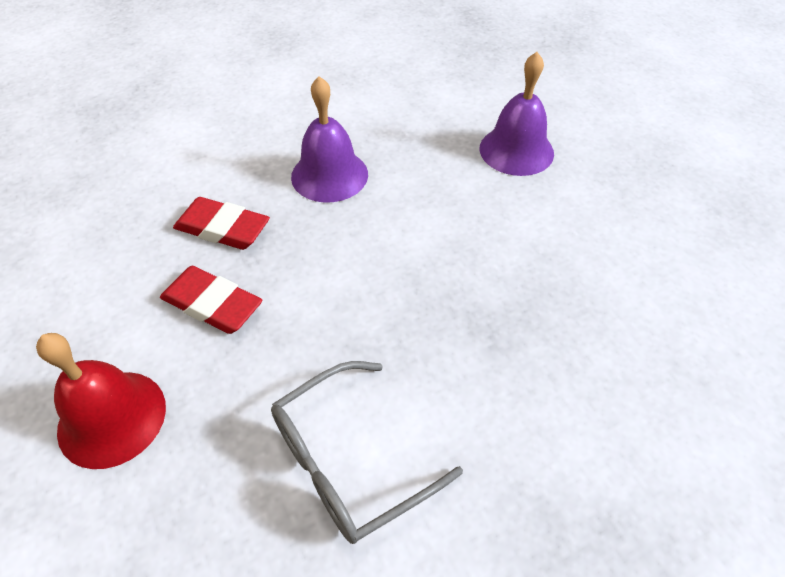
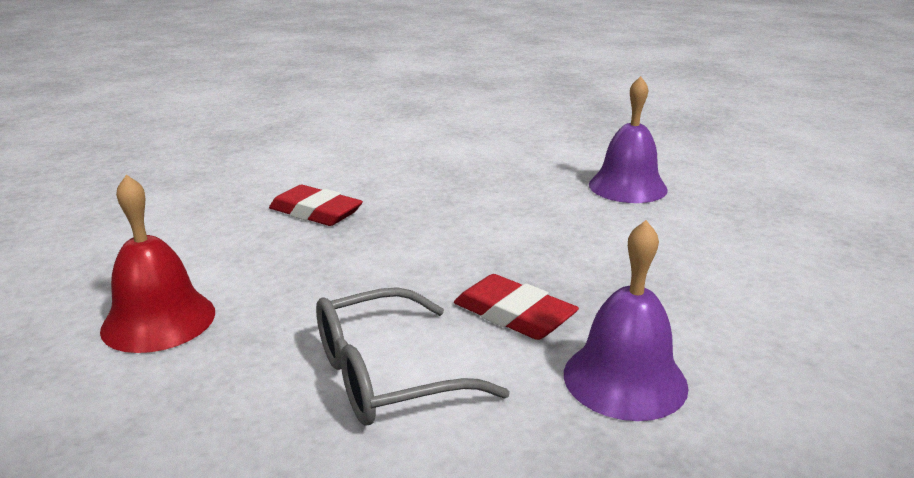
camera: 10 degrees right, 25 degrees down
red eraser [160,266,263,334] -> red eraser moved to [454,274,579,340]
purple bell [291,76,368,203] -> purple bell moved to [564,220,689,421]

